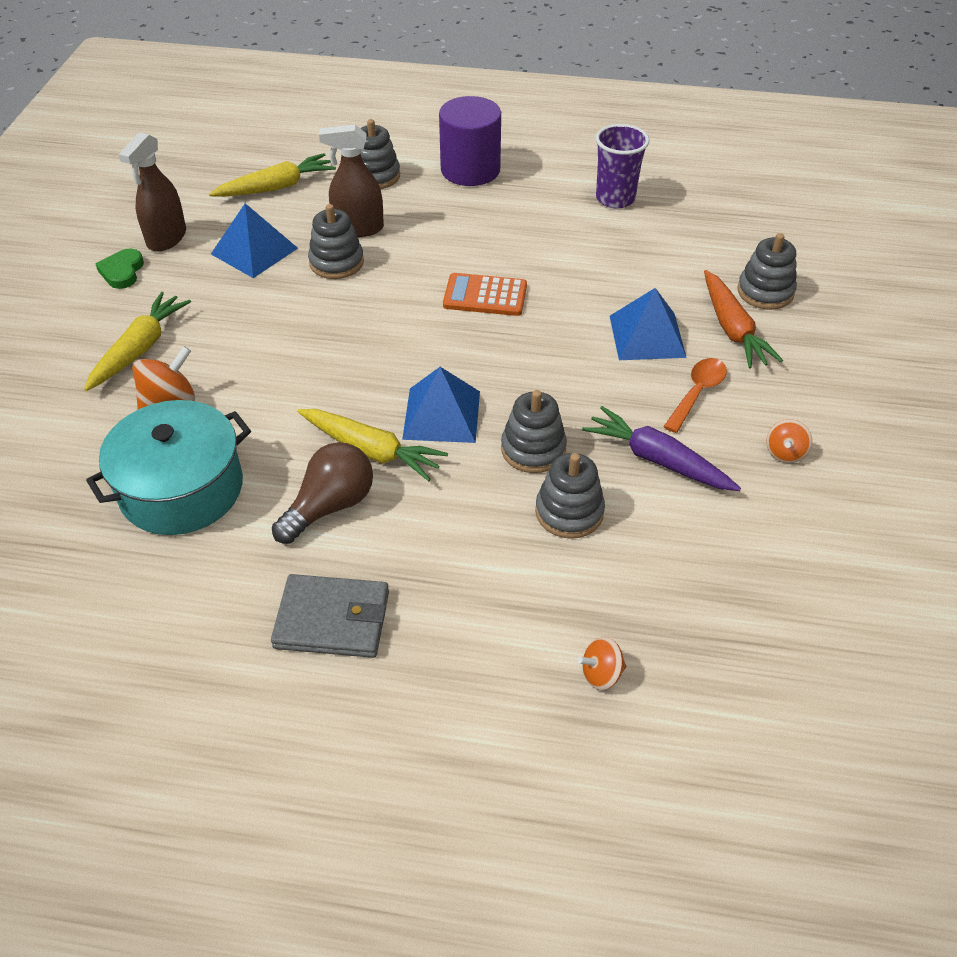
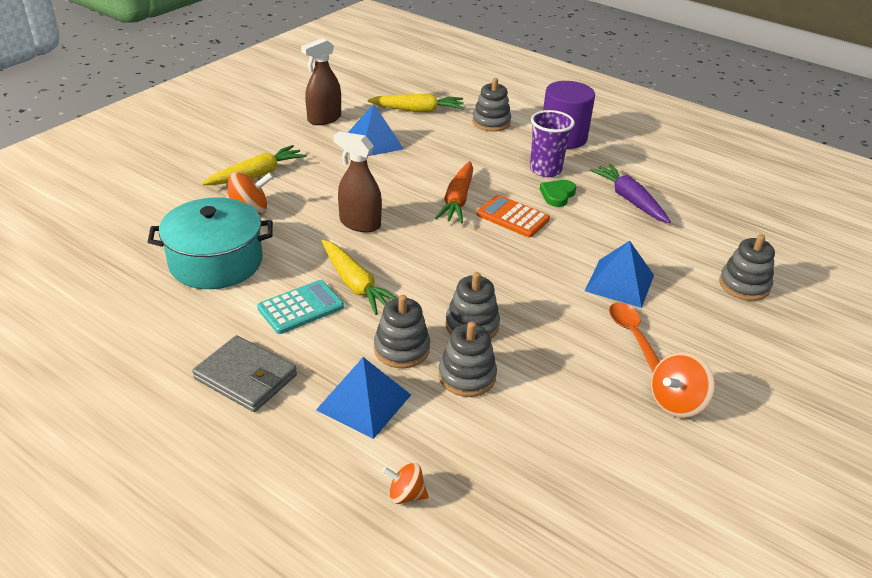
camera: 25 degrees right, 10 degrees down
green heart [96,249,144,289] -> green heart moved to [540,180,576,207]
brown light bulb [272,442,373,544] -> turquoise calculator [257,280,344,334]
grey stacking toy [308,204,364,279] -> grey stacking toy moved to [374,295,430,368]
brown spray bottle [319,124,384,237] -> brown spray bottle moved to [333,131,382,233]
blue pyramid [402,367,480,443] -> blue pyramid moved to [316,357,411,439]
purple carrot [582,406,741,491] -> purple carrot moved to [590,164,671,223]
purple cup [595,124,649,209] -> purple cup moved to [530,110,575,177]
orange spoon [663,358,727,433] -> orange spoon turned 75 degrees counterclockwise [609,302,660,372]
orange carrot [704,270,783,369] -> orange carrot moved to [435,161,473,224]
orange spinning top [766,419,812,463] -> orange spinning top [651,352,715,418], size x1.63

